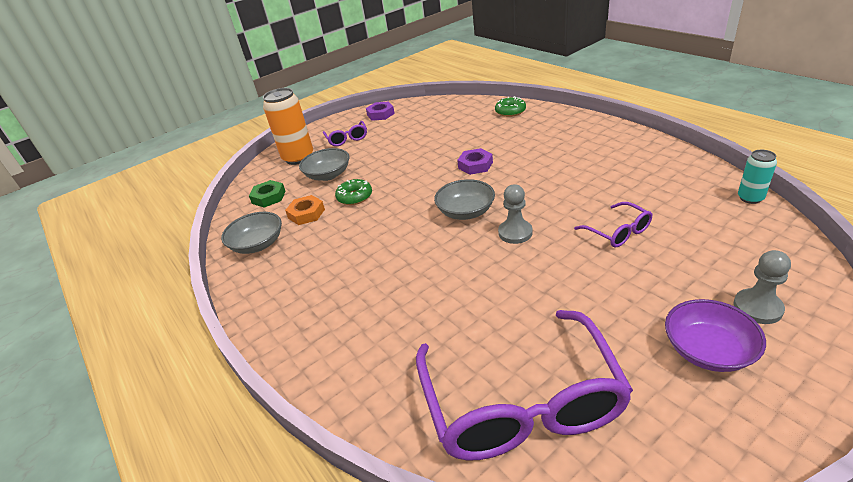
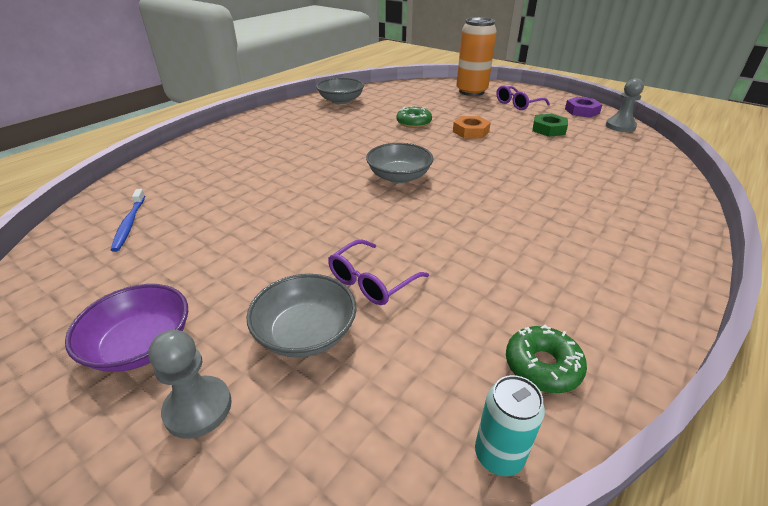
camera: 70 degrees right, 0 degrees up
green nut [249,180,286,208] -> green nut moved to [532,114,568,137]
orange nut [285,195,325,225] -> orange nut moved to [453,116,491,139]
grey bowl [299,148,350,181] -> grey bowl moved to [246,274,357,358]
purple glasses [416,310,633,461] -> blue toothbrush [111,189,145,252]
purple nut [457,148,493,175] -> none
green donut [495,96,526,117] -> green donut moved to [506,324,587,393]
grey pawn [498,184,533,244] -> grey pawn moved to [606,78,644,132]

